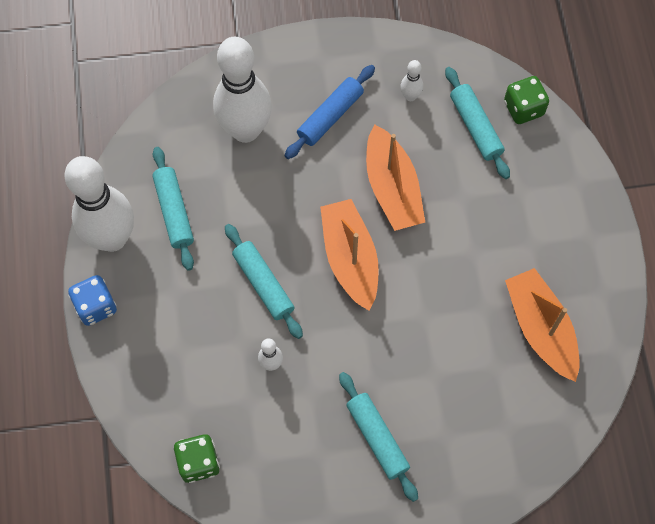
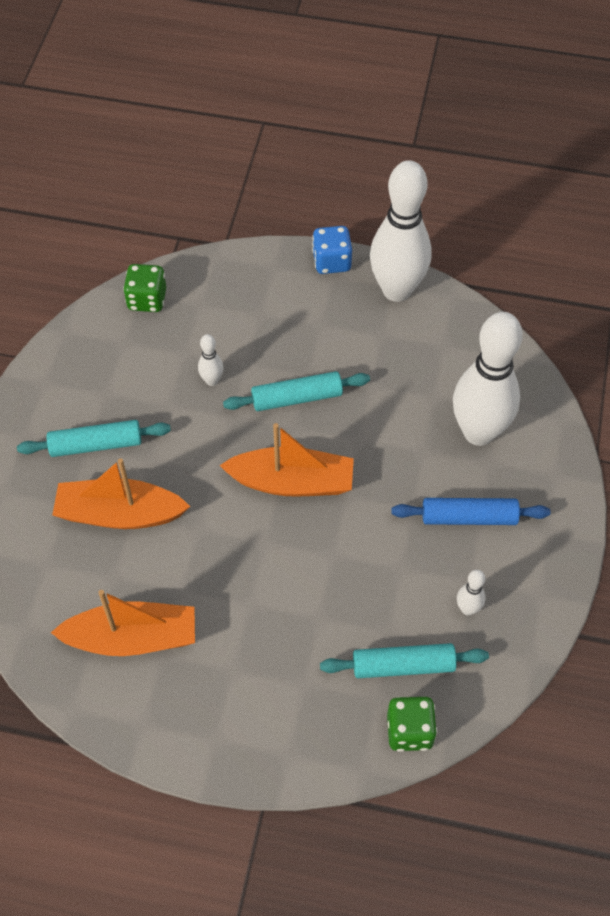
camera: 110 degrees right, 10 degrees down
turquoise rolling pin [152,147,194,271] -> none
blue rolling pin [285,65,375,159] -> blue rolling pin turned 60 degrees counterclockwise [391,498,550,525]
orange boat [366,124,425,231] -> orange boat moved to [52,458,190,529]

